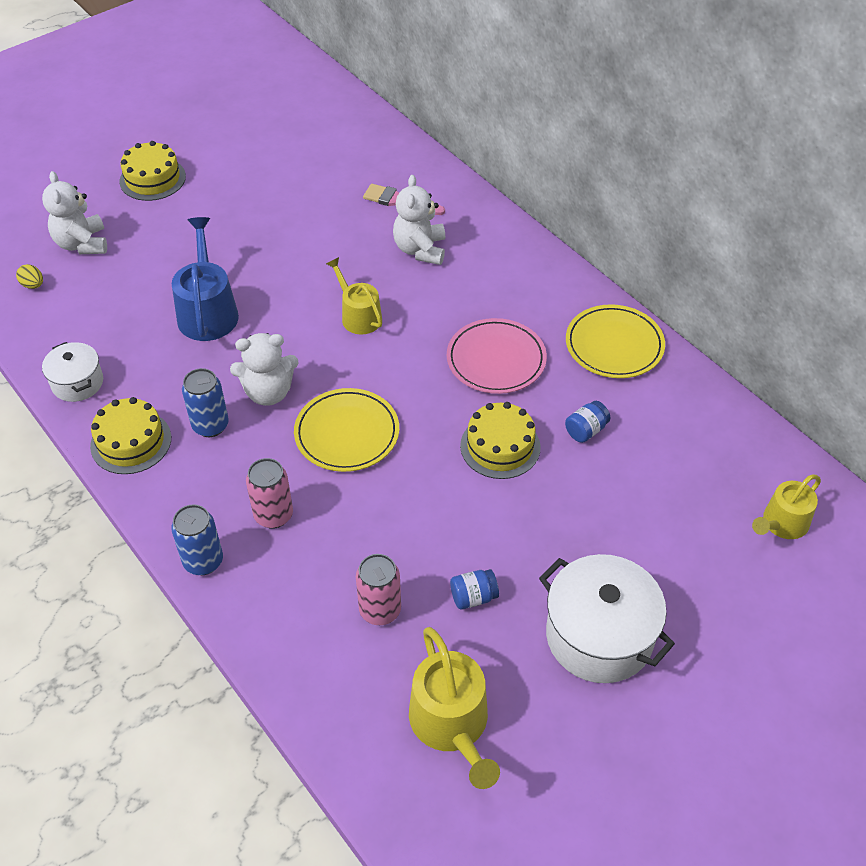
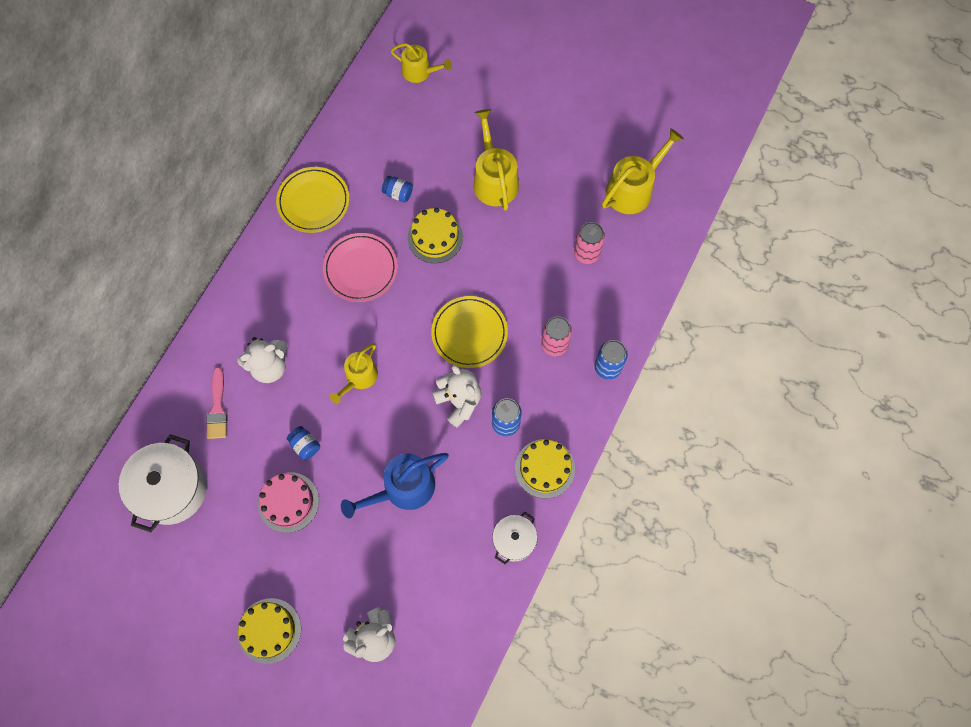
camera: 115 degrees left, 20 degrees up
yellow egg [16,264,43,289] -> none
blue jar [450,569,499,610] -> blue jar moved to [287,426,320,460]
white pot [539,554,675,683] -> white pot moved to [119,434,207,532]
none -> pink cake [258,472,319,533]
none -> yellow watering can [473,109,519,211]

